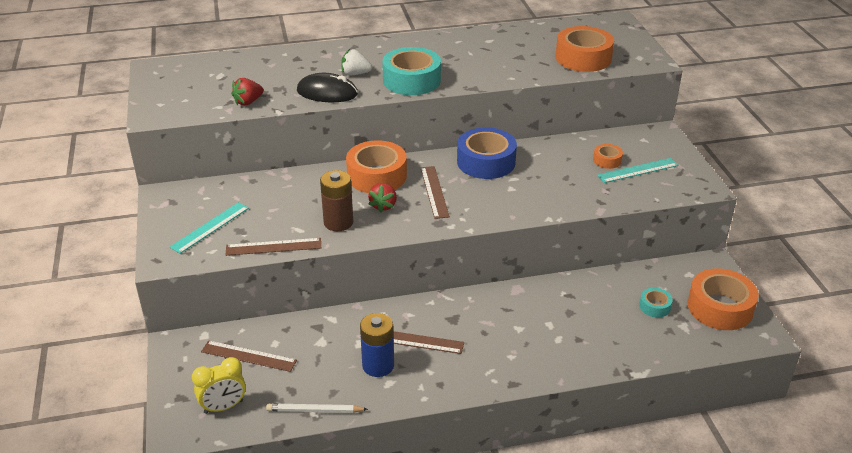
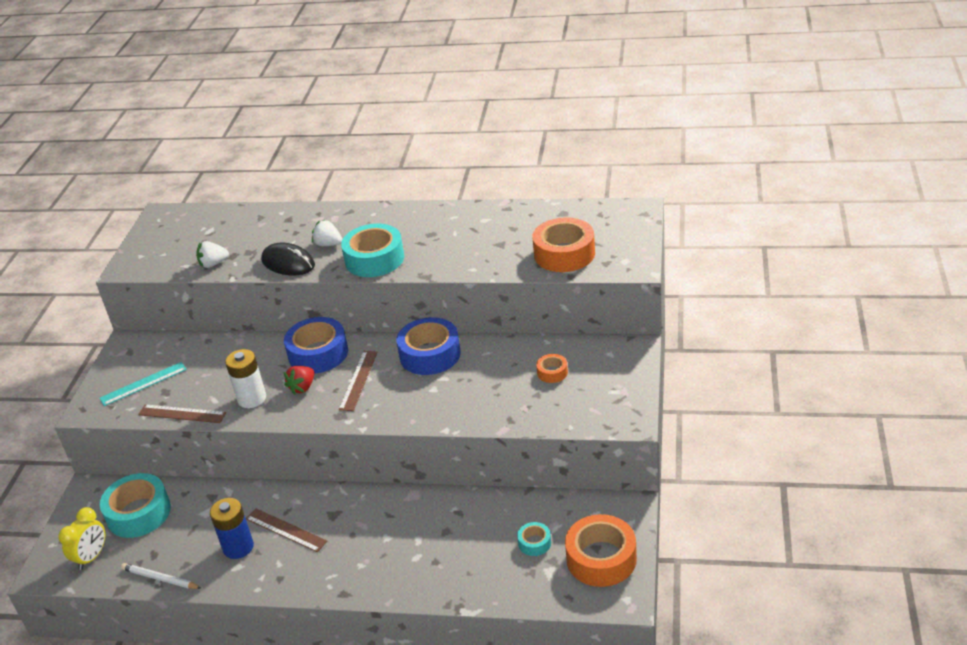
camera: 25 degrees right, 0 degrees up
yellow clock [192,357,246,414] -> yellow clock turned 60 degrees counterclockwise [58,507,105,570]
brown ruler [201,340,297,372] -> turquoise tape [100,473,171,538]
red strawberry [231,78,264,106] -> white strawberry [196,241,229,268]
brown battery [320,170,353,231] -> white battery [225,349,266,408]
orange tape [346,140,407,193] -> blue tape [284,317,348,373]
turquoise ruler [597,158,679,183] -> none

